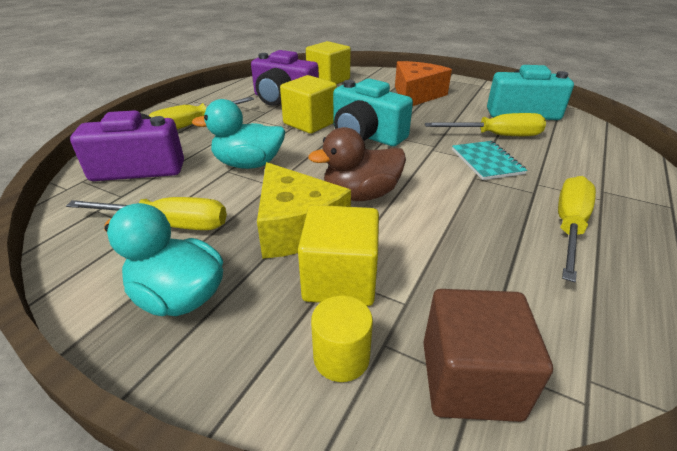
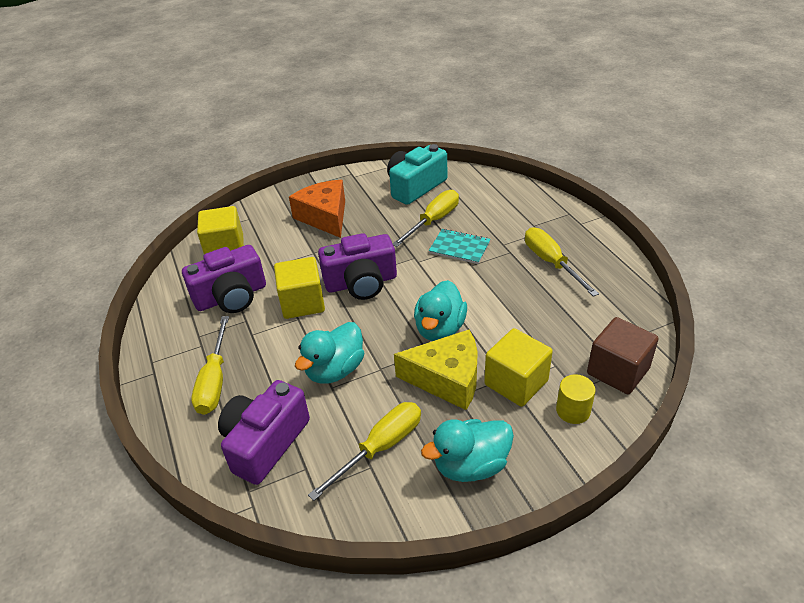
camera: 50 degrees left, 5 degrees up
brown duck [308,127,406,201] -> turquoise duck [414,280,467,341]
turquoise camera [333,78,413,146] -> purple camera [318,233,397,300]

